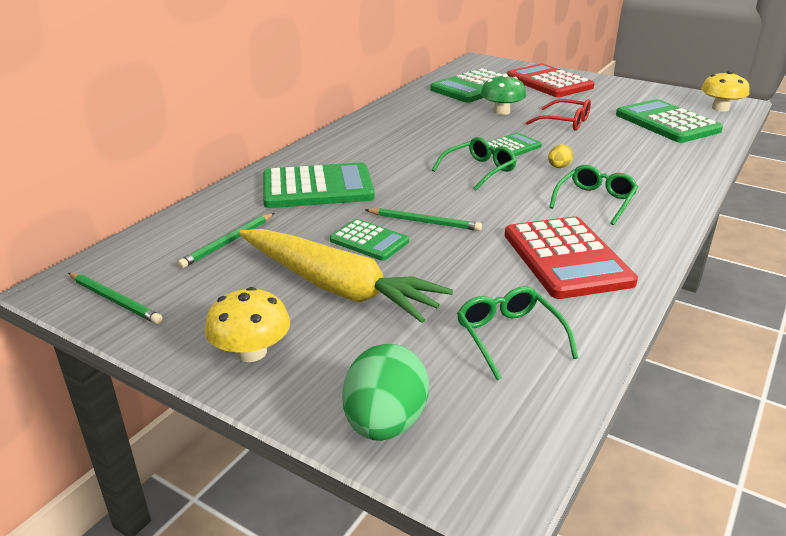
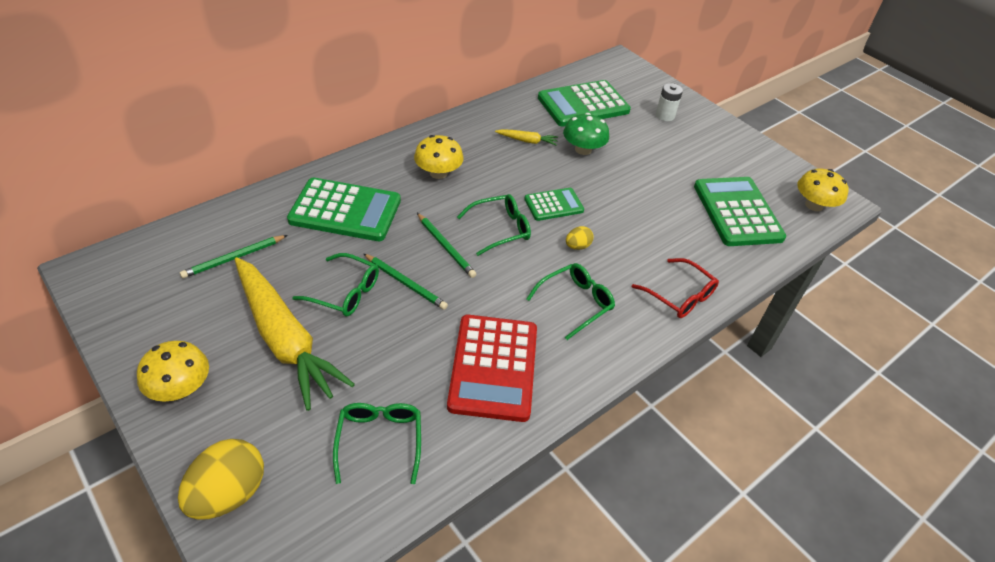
camera: 15 degrees right, 15 degrees up
green pencil [68,273,163,324] -> green pencil moved to [417,213,476,278]
green calculator [330,219,409,261] -> green glasses [292,253,379,316]
green egg [343,344,429,441] -> yellow egg [178,439,264,520]
red calculator [506,64,594,97] -> white battery [656,83,683,121]
red glasses [526,99,591,131] -> red glasses moved to [632,258,719,318]
none -> yellow mushroom [414,135,464,179]
none -> yellow carrot [495,129,558,146]

